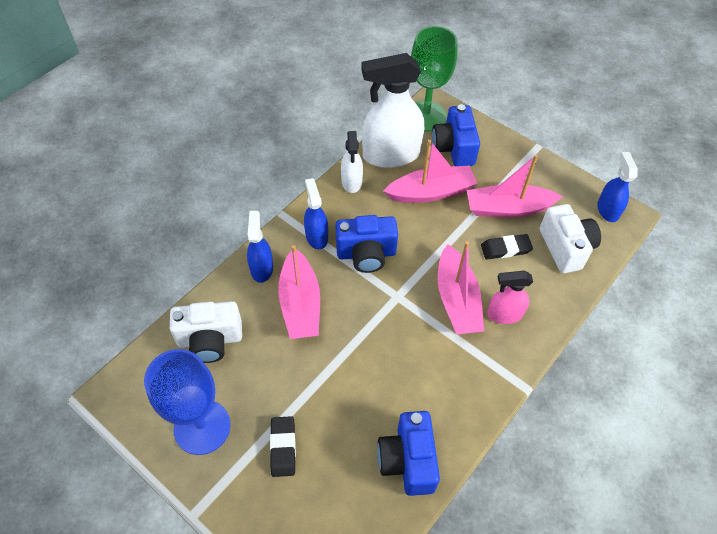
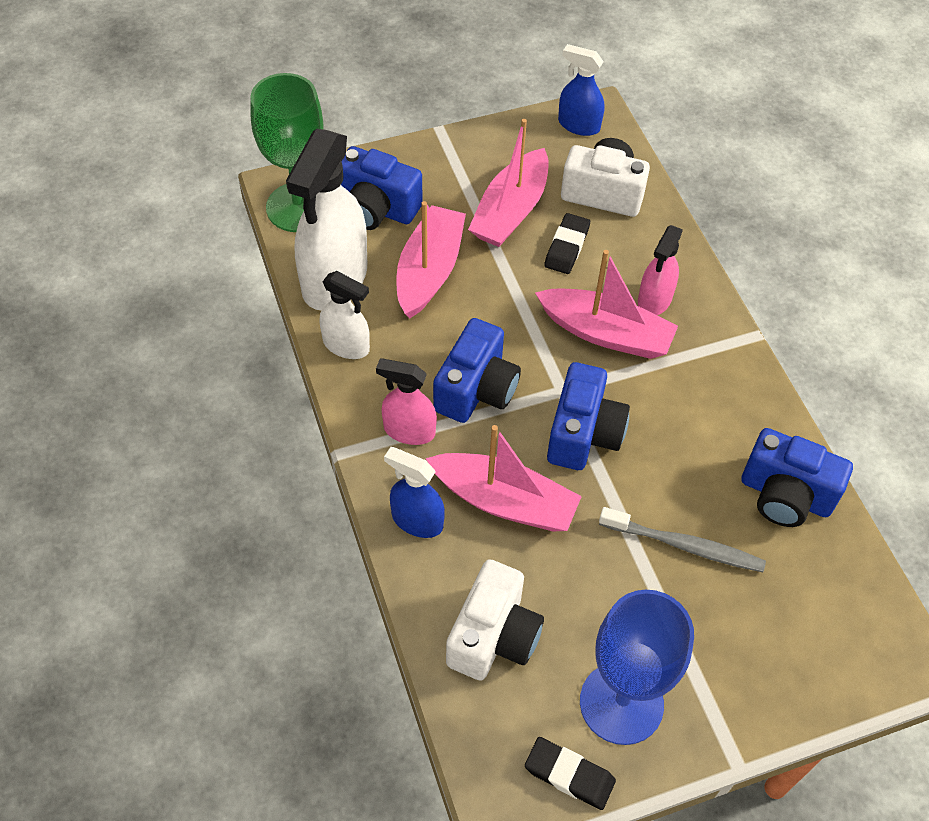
camera: 60 degrees left, 0 degrees up
black eraser [270,416,296,477] -> black eraser moved to [525,737,616,810]
blue spray bottle [304,178,328,249] -> pink spray bottle [376,359,437,445]
none -> blue camera [547,362,630,470]
none -> grey toothbrush [599,507,766,572]

